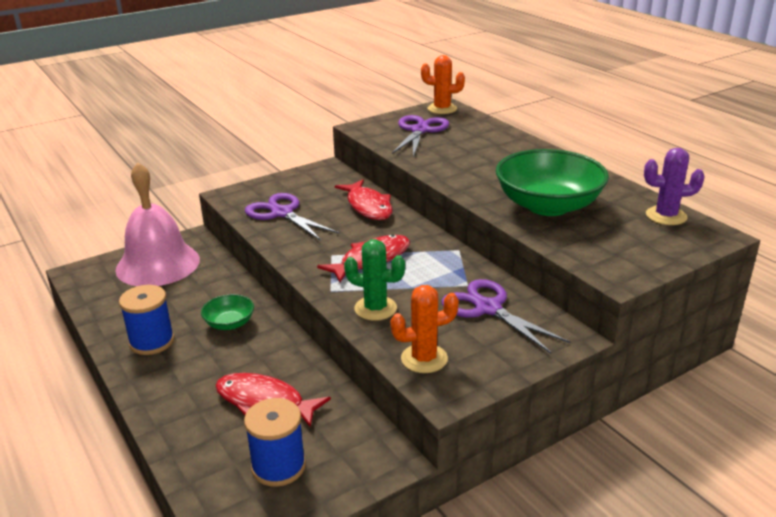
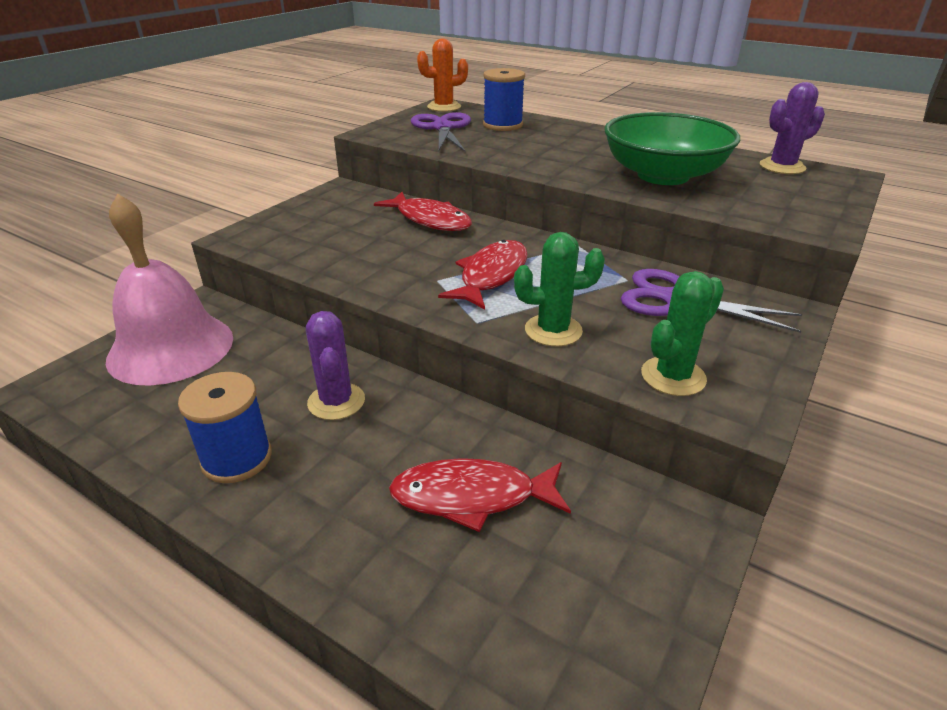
camera: 25 degrees left, 5 degrees up
green bowl [201,294,254,330] -> purple cactus [306,311,365,420]
blue spool [244,398,306,487] -> blue spool moved to [483,68,525,131]
purple scissors [245,193,339,241] -> none
orange cactus [390,285,459,373] -> green cactus [641,271,724,396]

